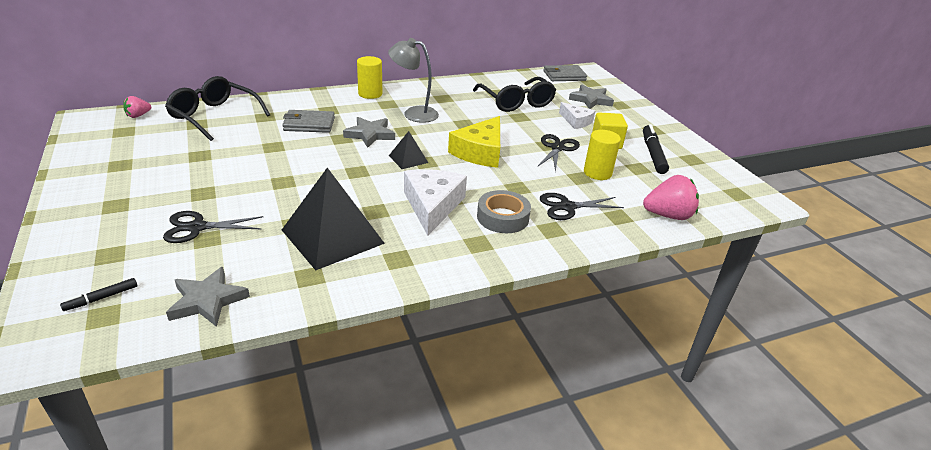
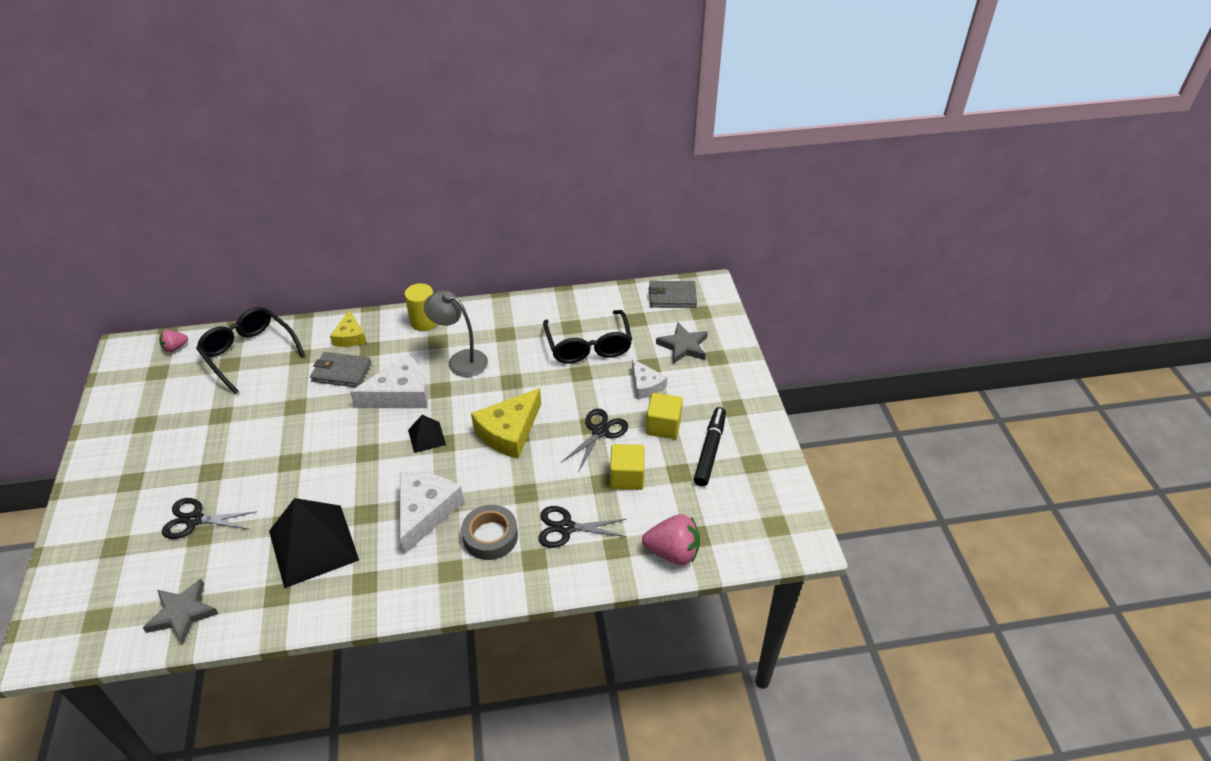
camera: 15 degrees right, 10 degrees up
black marker [60,278,138,311] -> none
grey star [343,117,395,148] -> white cheese [350,353,428,408]
yellow cylinder [584,130,621,180] -> yellow cube [610,444,645,490]
none -> yellow cheese [330,310,367,347]

